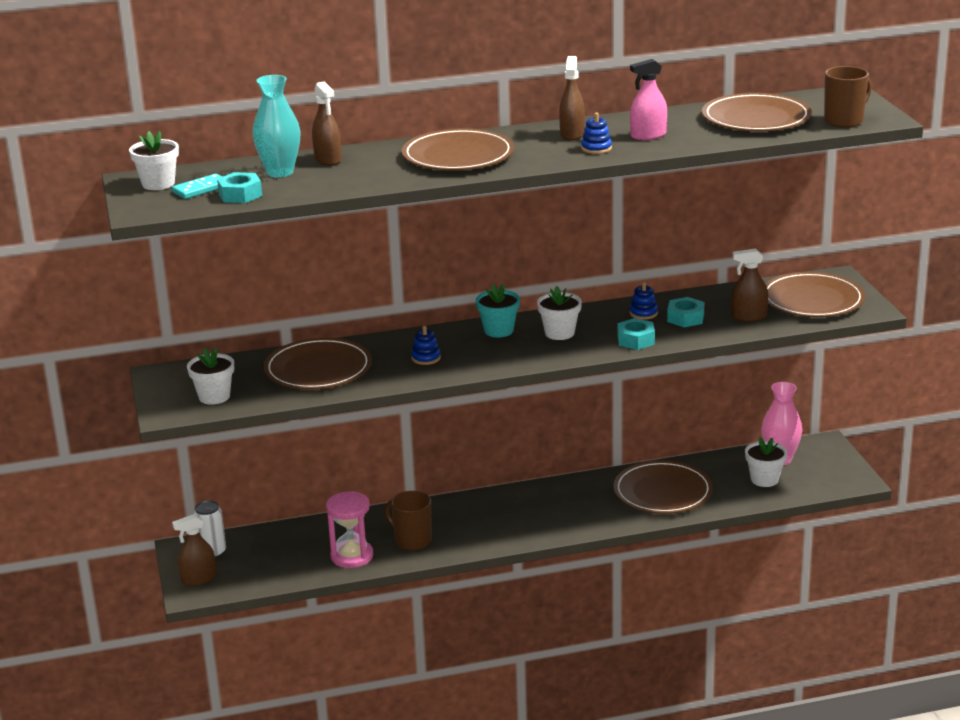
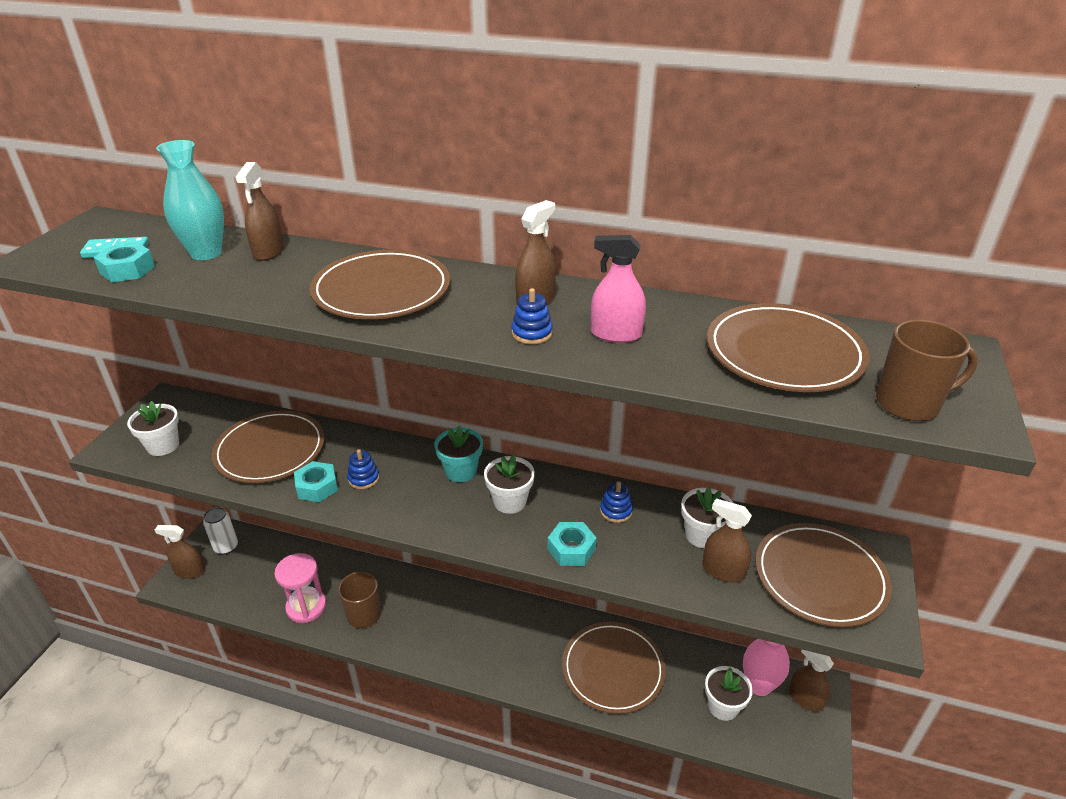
camera: 30 degrees right, 10 degrees up
white flower pot [129,131,179,190] -> white flower pot moved to [681,487,733,548]
turquoise nut [667,297,704,327] -> turquoise nut moved to [294,461,338,502]
none -> brown spray bottle [789,650,834,712]

